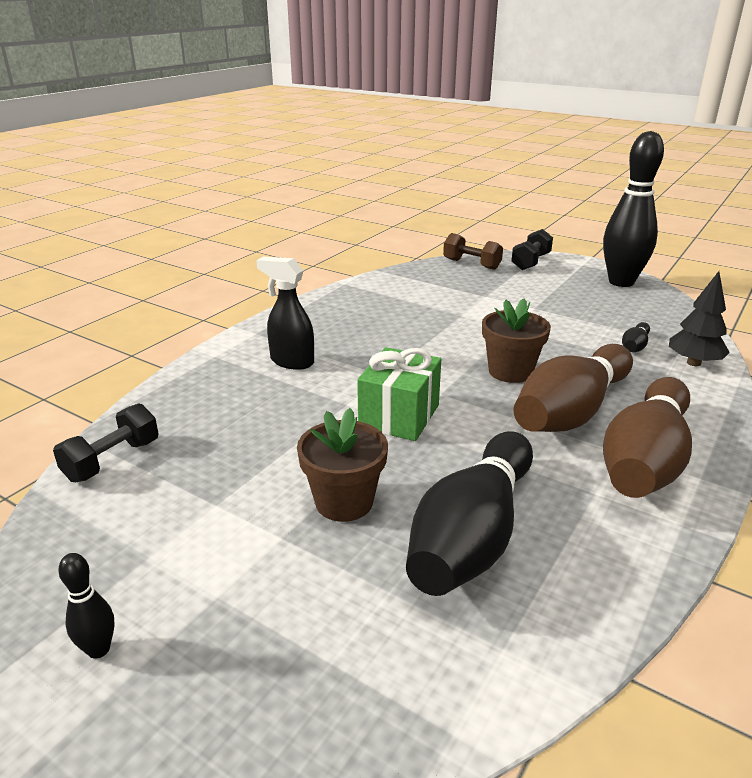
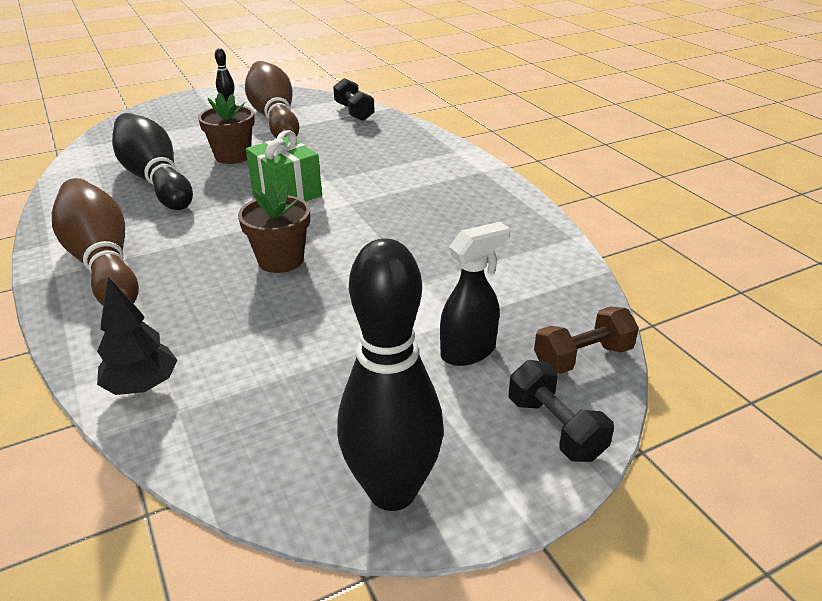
camera: 120 degrees right, 5 degrees up
black spray bottle [256,256,314,370] -> black spray bottle moved to [440,222,510,366]
brown bowling pin [514,344,633,432] -> brown bowling pin moved to [245,61,299,138]
black bowling pin [622,322,650,352] -> none

